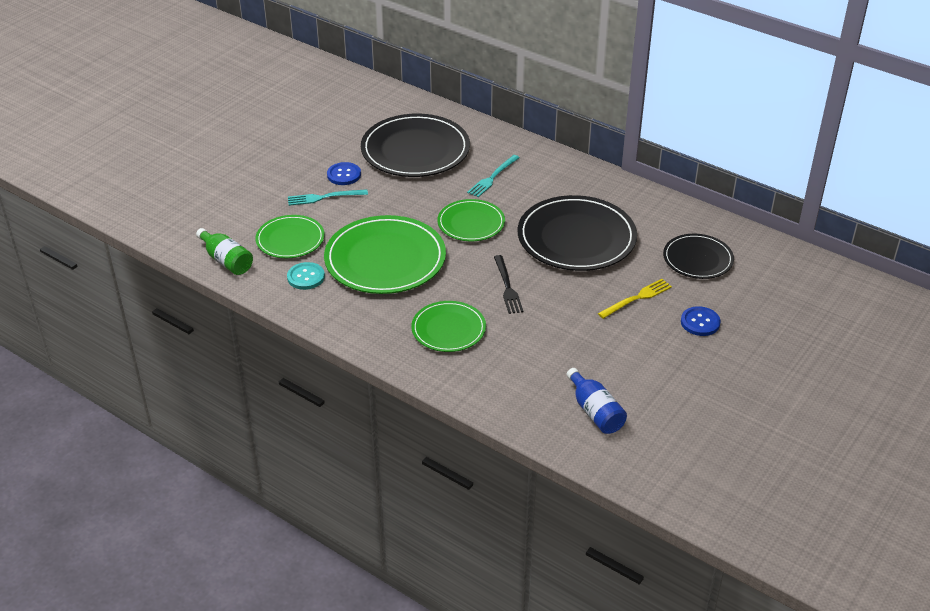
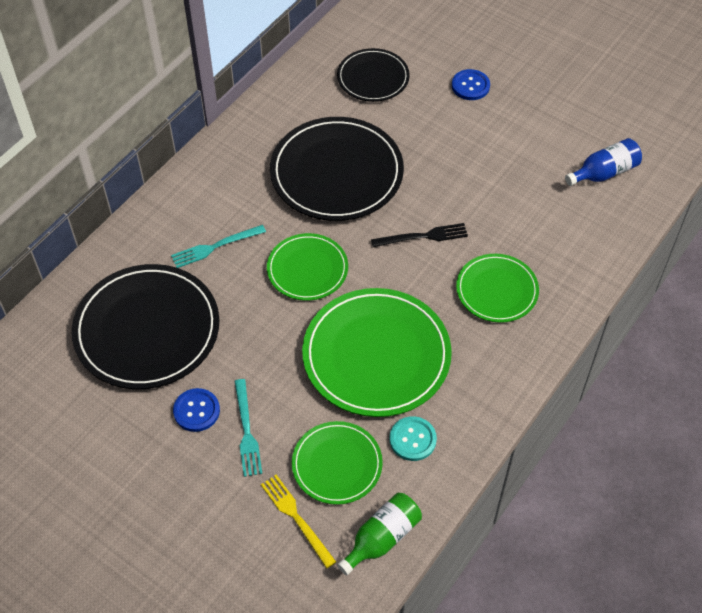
camera: 90 degrees left, 15 degrees up
turquoise fork [467,155,520,197] -> turquoise fork turned 120 degrees clockwise [171,225,266,268]
yellow fork [598,279,672,319] -> yellow fork moved to [261,475,336,568]

